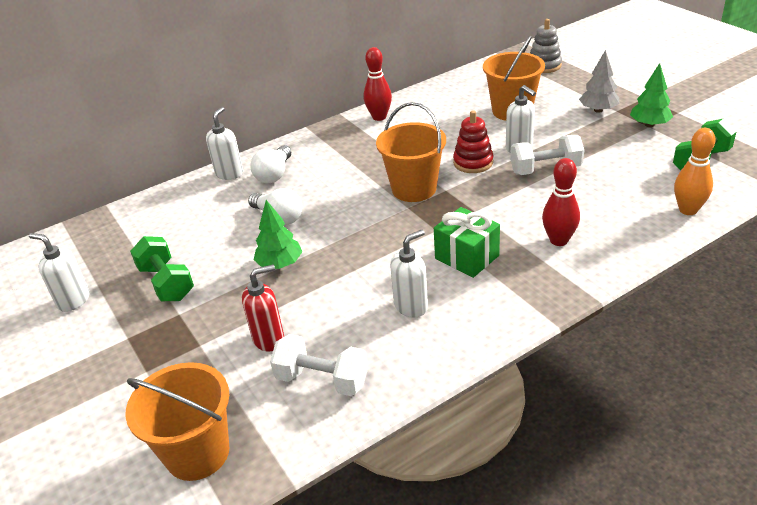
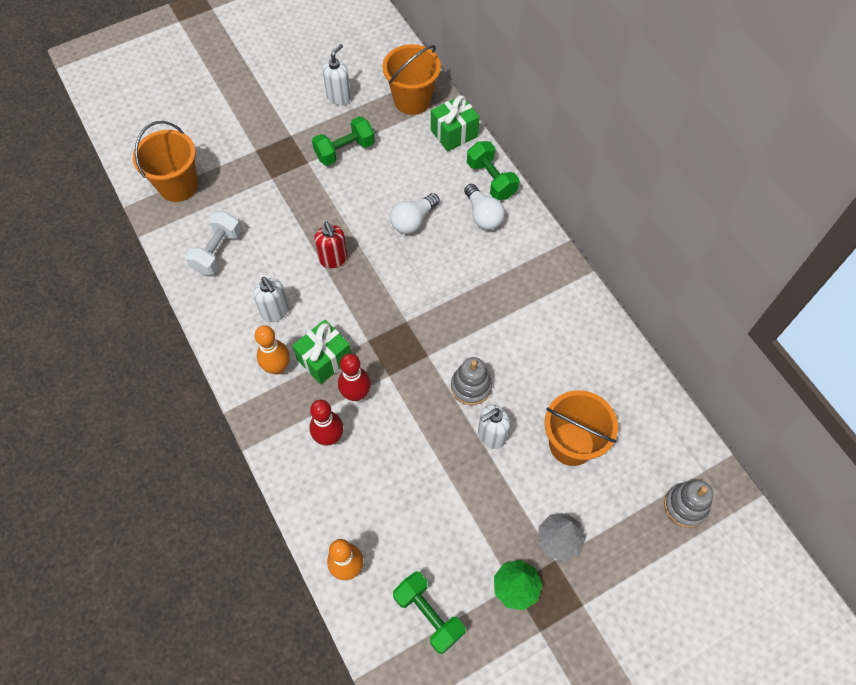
camera: 90 degrees right, 25 degrees up
white soap dispenser [206,107,243,180] -> green dumbbell [467,141,519,200]
red soap dispenser [242,265,284,352] -> red soap dispenser moved to [314,222,347,268]
white light bulb [250,145,291,183] -> white light bulb turned 135 degrees counterclockwise [464,184,505,230]
green tree [254,200,302,269] -> none
red bowling pin [364,47,392,121] -> red bowling pin moved to [338,353,371,401]
orange bucket [376,102,446,202] -> orange bucket moved to [383,44,441,115]
red stacking toy [453,110,494,173] -> grey stacking toy [451,357,492,405]
white dumbbell [510,135,584,175] -> none
none -> orange bowling pin [255,325,290,375]
none -> green gift [431,95,480,152]

